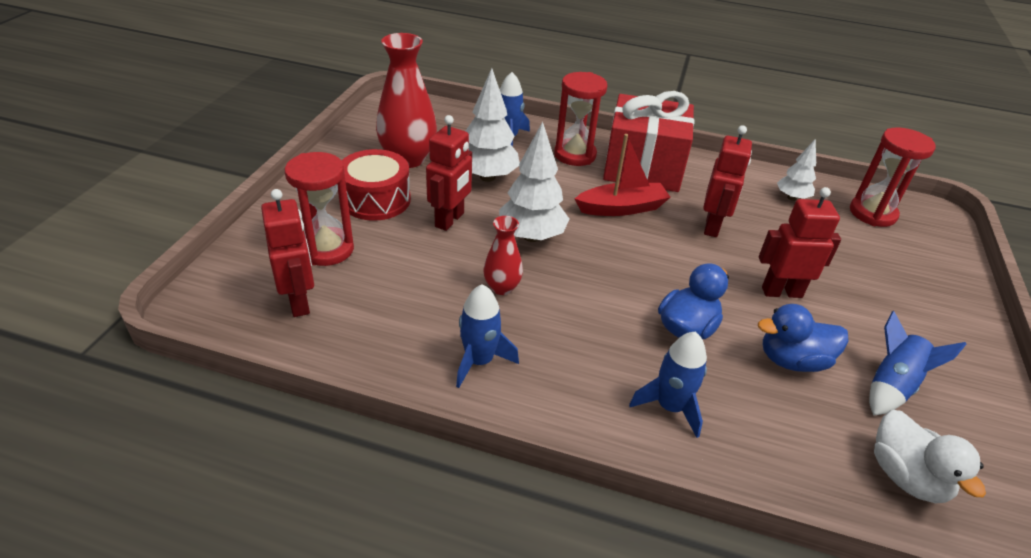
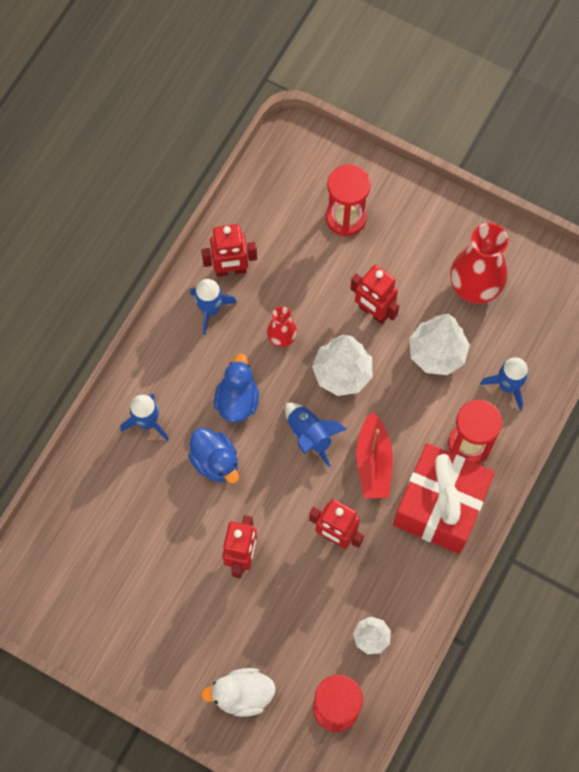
camera: 105 degrees right, 30 degrees up
red robot [261,189,314,317] -> red robot moved to [201,224,257,277]
red drum [342,149,411,221] -> none
blue duck [758,304,849,372] -> blue duck moved to [214,354,259,423]
blue rocket [869,311,967,416] -> blue rocket moved to [285,403,346,467]
white duck [874,410,986,503] -> white duck moved to [201,668,276,717]

